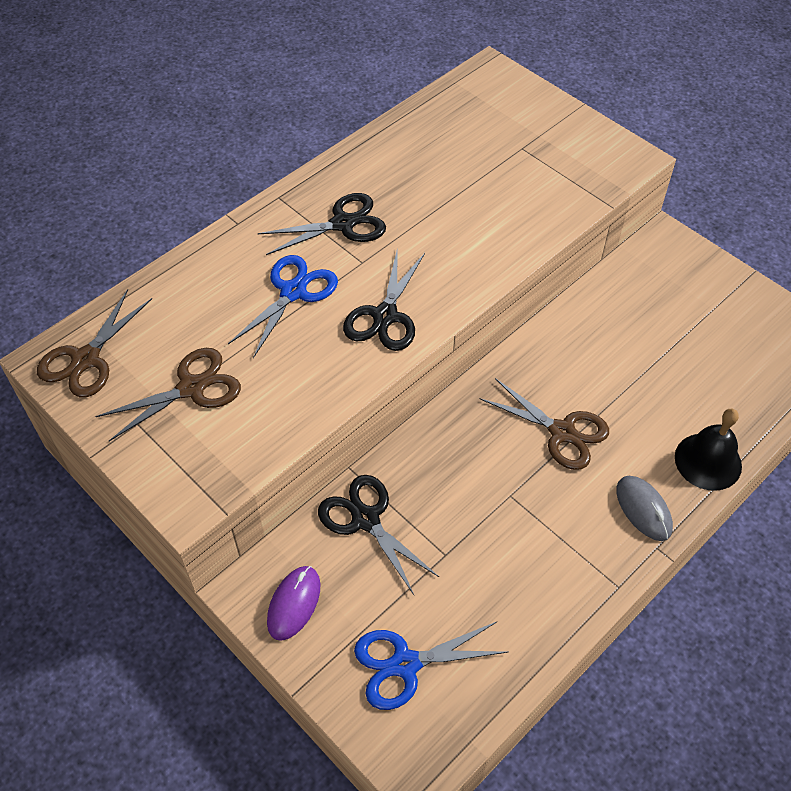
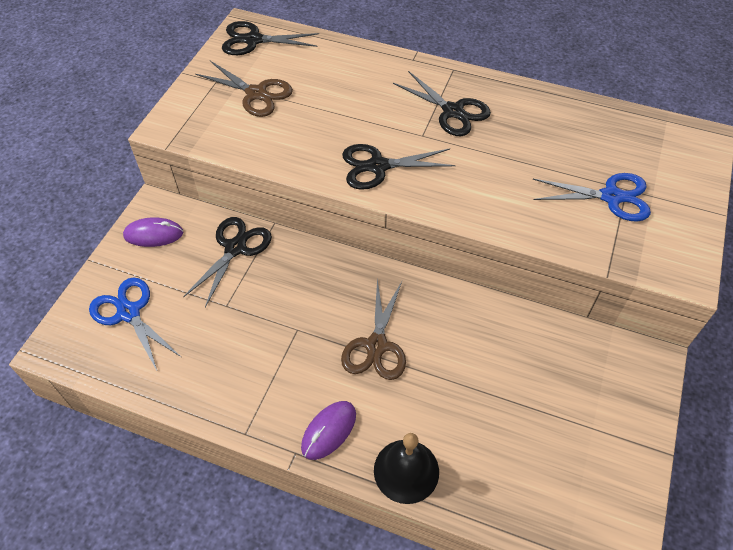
camera: 65 degrees right, 0 degrees up
brown scissors [37,289,152,397] -> black scissors [222,21,319,55]
blue scissors [228,255,338,358] -> blue scissors moved to [533,173,651,221]
grey mouse [616,476,673,541] -> purple mouse [301,401,356,460]

